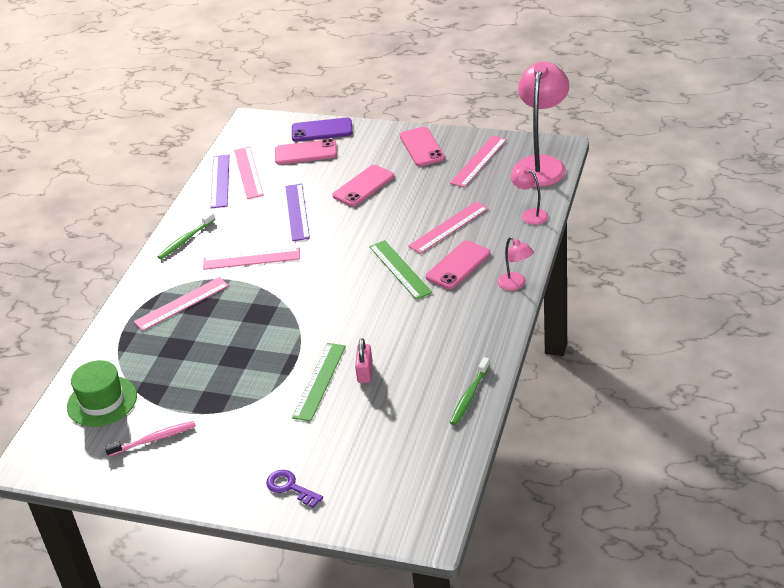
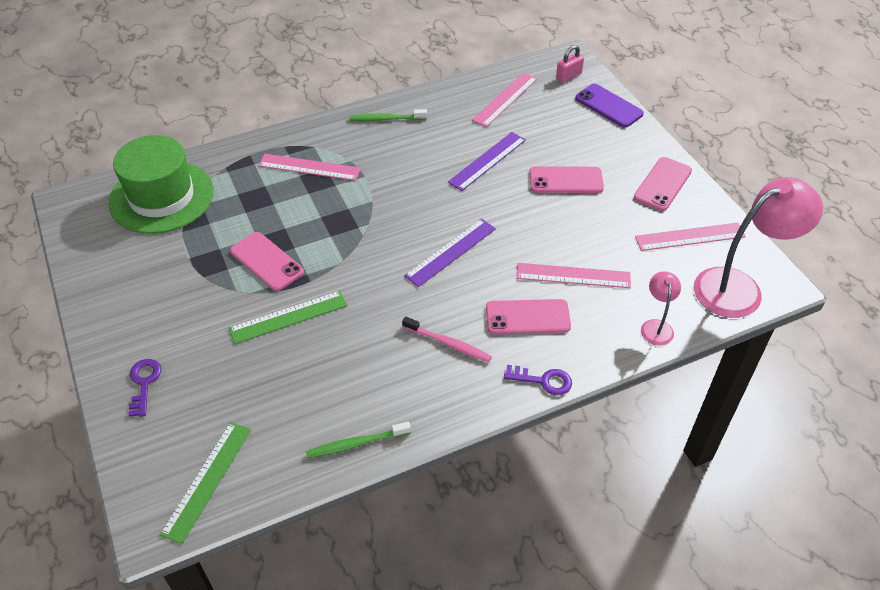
camera: 45 degrees right, 10 degrees up
green hat [67,360,137,427] -> green hat [108,135,214,234], size x1.53
pink toothbrush [104,421,196,457] -> pink toothbrush moved to [402,316,492,362]
pink ruler [203,248,300,270] -> none
purple ruler [211,154,229,208] -> purple ruler moved to [404,219,496,287]
pink phone [275,139,337,164] -> pink phone moved to [230,232,304,291]
pink padlock [355,338,373,383] -> pink padlock moved to [556,45,584,83]
green ruler [369,240,432,300] -> green ruler moved to [160,422,251,544]
pink lamp [497,237,534,291] -> purple key [504,365,572,395]

